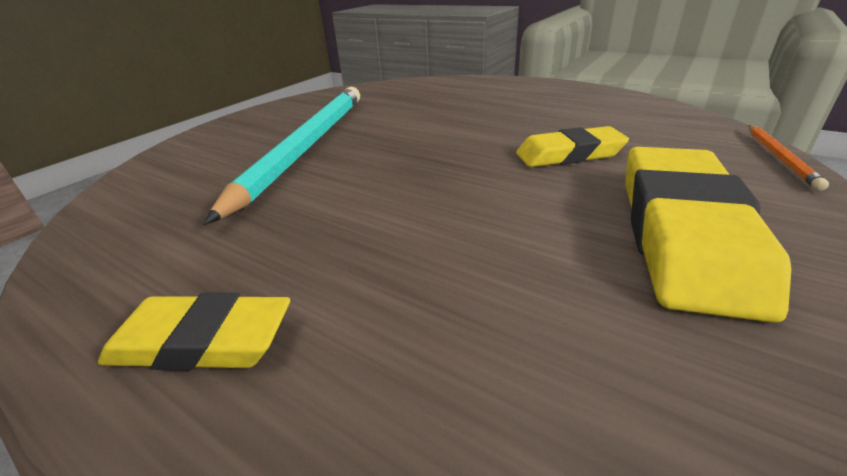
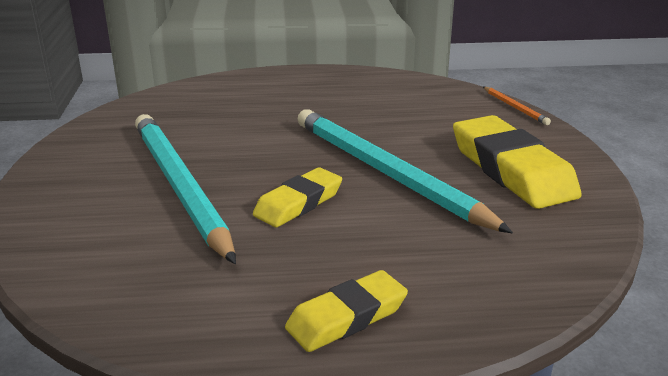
camera: 40 degrees left, 5 degrees down
yellow eraser [516,126,629,167] -> yellow eraser moved to [253,167,342,227]
none -> turquoise pencil [298,109,513,234]

